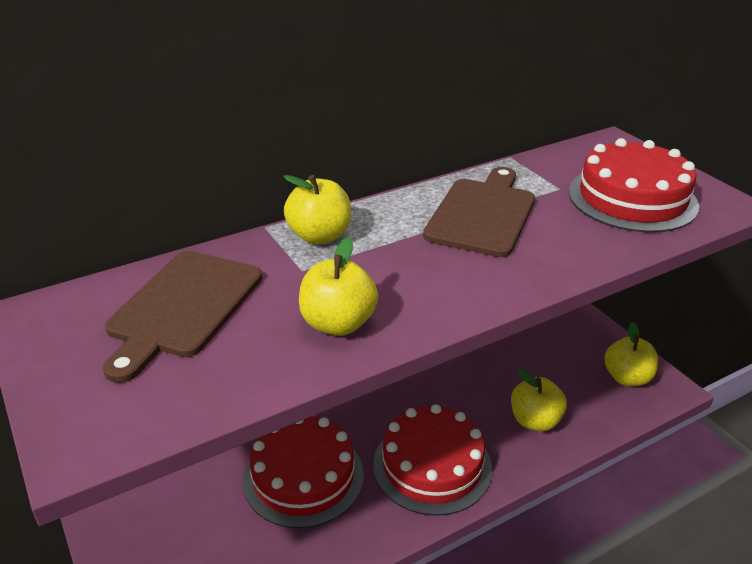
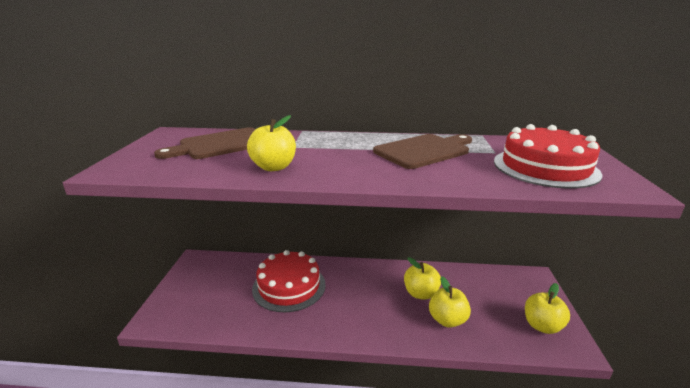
camera: 35 degrees right, 10 degrees down
yellow apple [283,175,351,244] -> yellow apple moved to [404,257,441,300]
red cake [373,404,492,516] -> none

